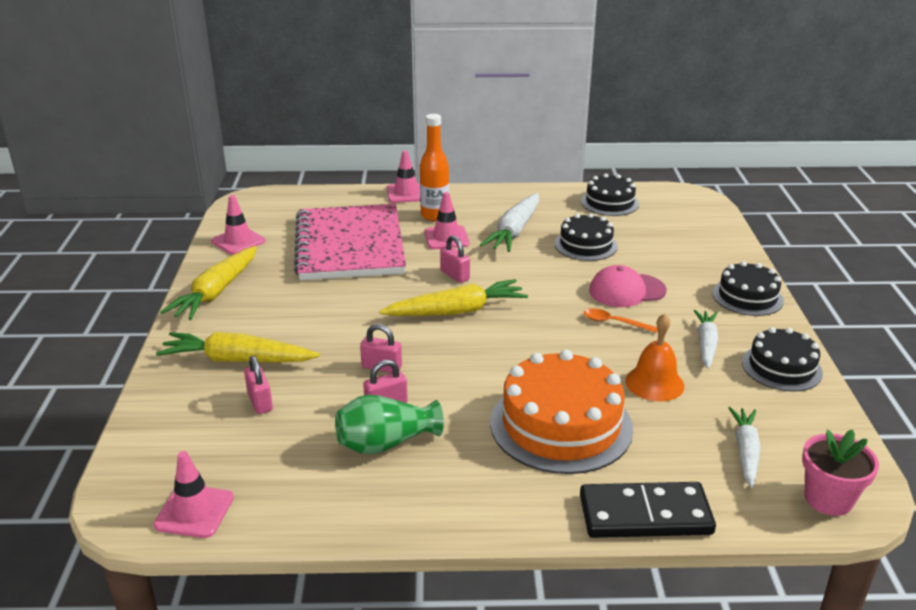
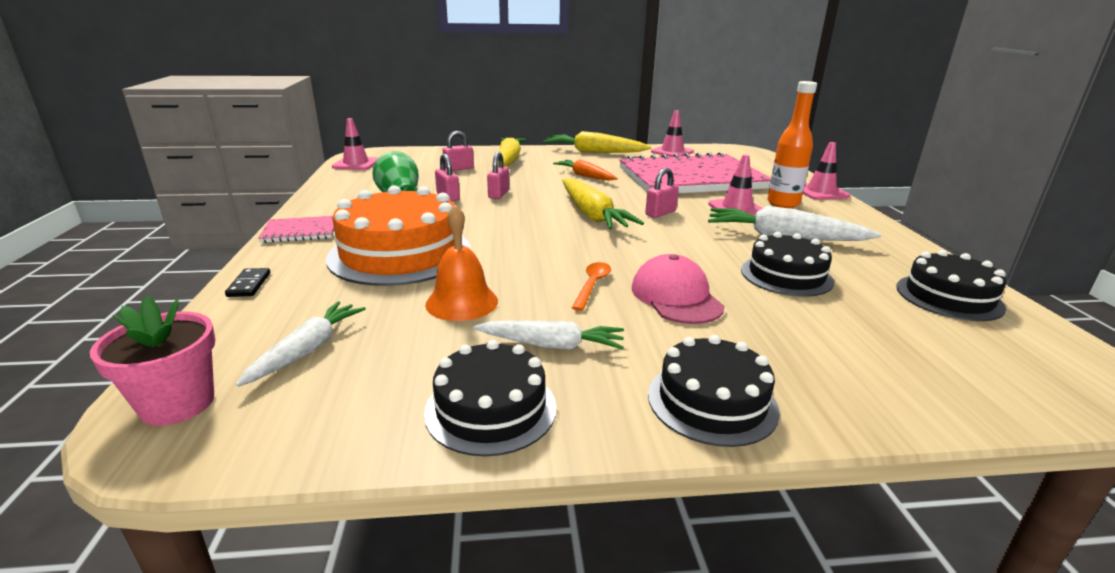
camera: 85 degrees right, 5 degrees down
black domino [580,482,716,538] -> black domino [225,268,270,297], size x0.42
white carrot [728,407,761,488] -> white carrot turned 75 degrees counterclockwise [236,302,366,387]
none -> pink notebook [258,216,334,243]
none -> orange carrot [553,160,618,181]

